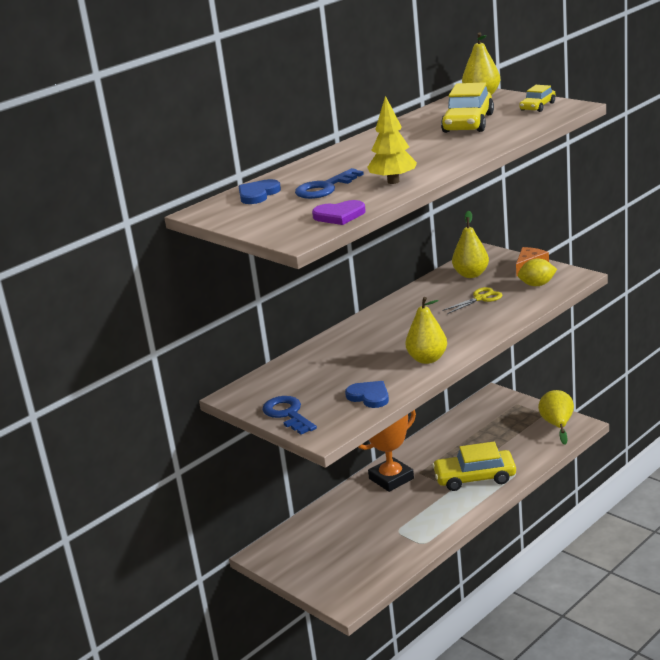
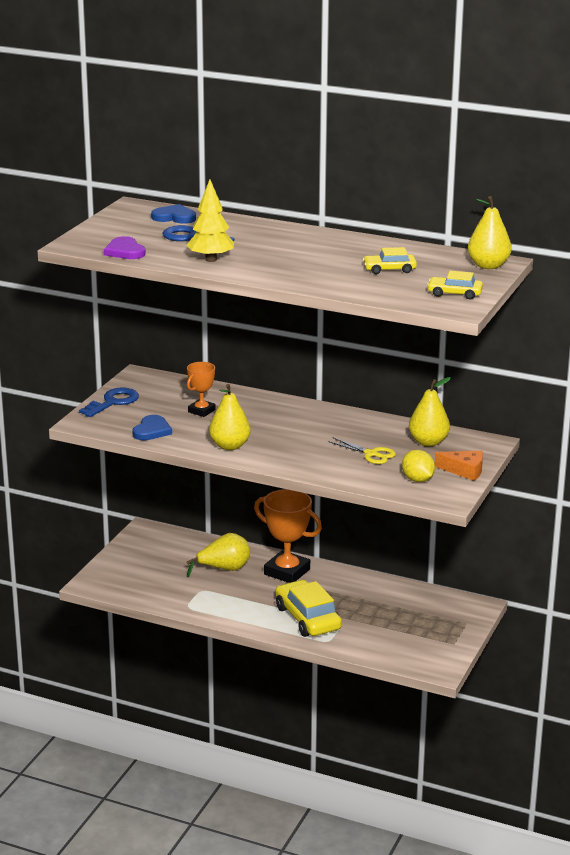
camera: 65 degrees right, 0 degrees up
yellow car [441,82,494,133] -> yellow car [363,247,417,274], size x0.55
yellow pear [538,390,574,445] -> yellow pear moved to [187,533,250,577]
none -> orange trophy [187,362,216,417]

